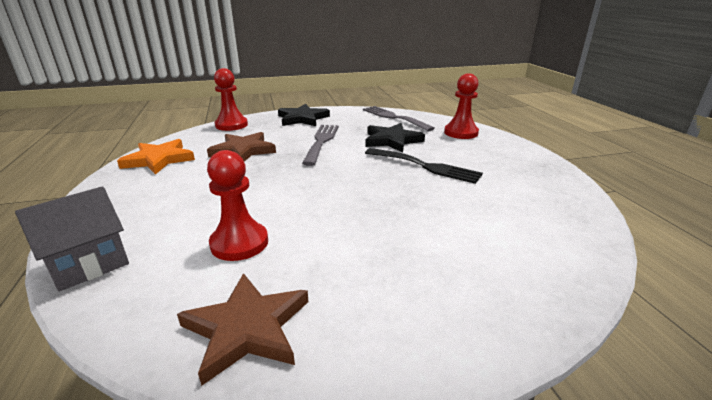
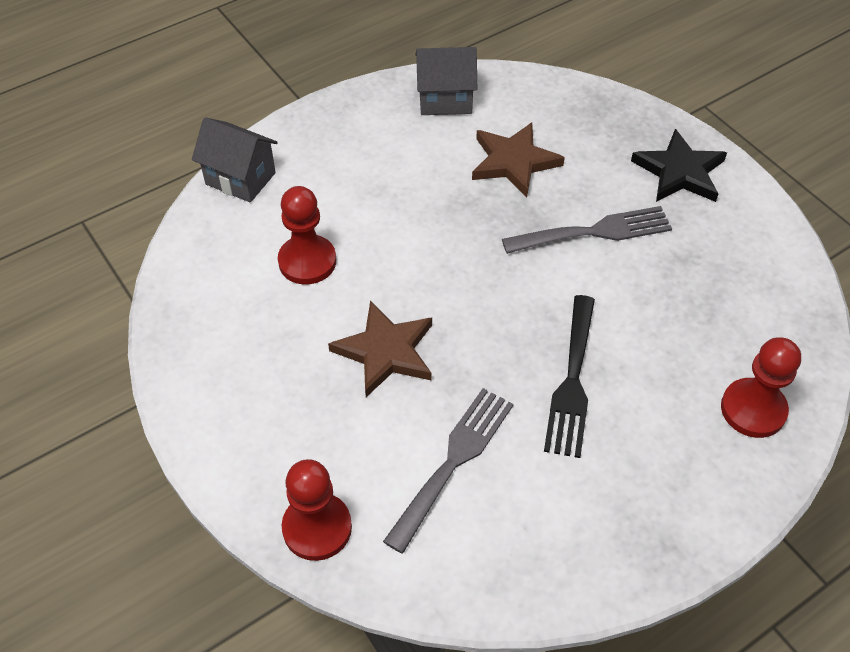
camera: 70 degrees right, 25 degrees up
orange star [117,139,195,175] -> grey house [415,47,477,115]
brown star [177,273,308,386] -> brown star moved to [328,301,432,397]
red pawn [214,68,248,131] -> red pawn moved to [282,459,352,561]
grey fork [363,106,435,131] -> grey fork moved to [383,388,514,554]
black star [365,123,425,153] -> none

